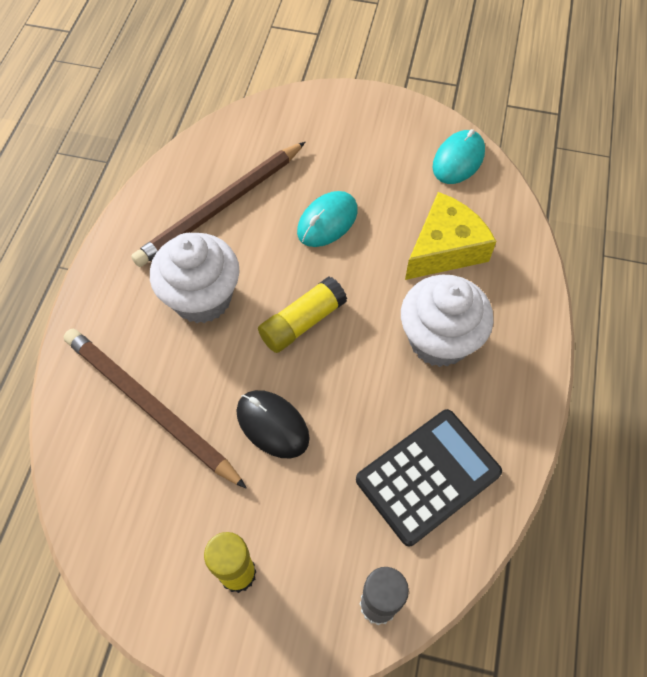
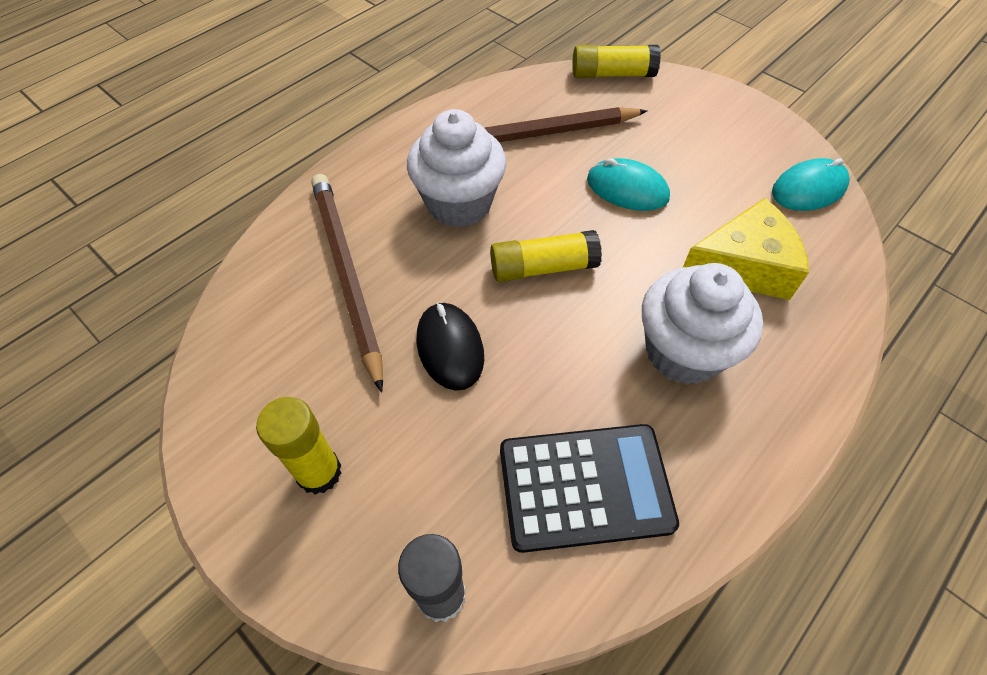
camera: 30 degrees right, 5 degrees down
turquoise mouse [297,191,358,247] -> turquoise mouse turned 45 degrees clockwise [587,158,670,211]
none -> yellow glue stick [572,45,661,78]

